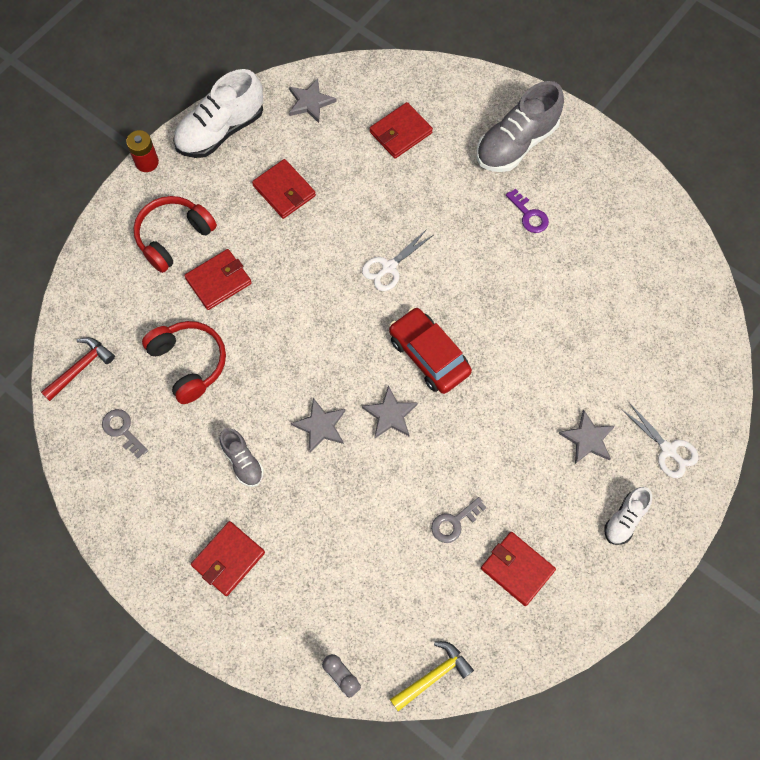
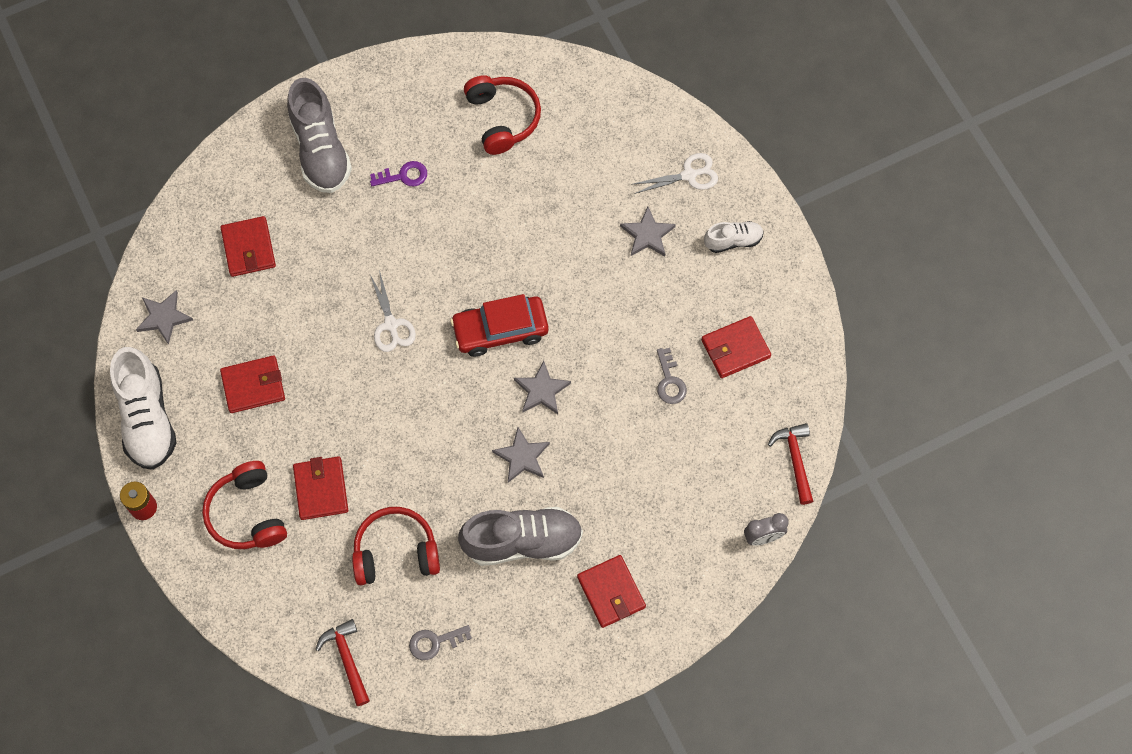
camera: 65 degrees left, 0 degrees up
grey shoe [220,428,264,487] -> grey shoe [458,507,583,566], size x1.88
yellow hammer [390,641,474,711] -> red hammer [768,423,813,505]
white shoe [604,487,652,545] -> white shoe turned 75 degrees counterclockwise [704,221,764,253]
none -> red headphones [464,75,541,155]

